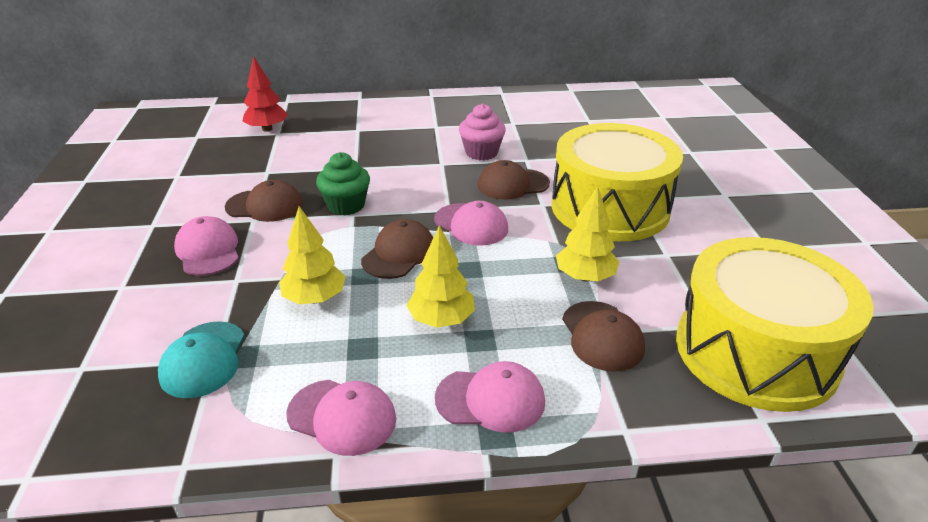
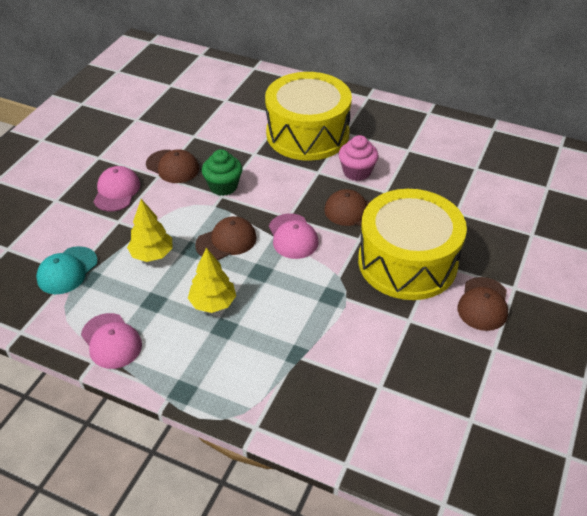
camera: 30 degrees right, 10 degrees up
red tree [242,56,288,132] -> none
pink cap [435,361,545,433] -> none
yellow tree [556,186,619,282] -> none
brown cap [562,301,645,372] -> brown cap moved to [458,277,508,331]
yellow drum [676,237,874,412] -> yellow drum moved to [265,72,352,161]

